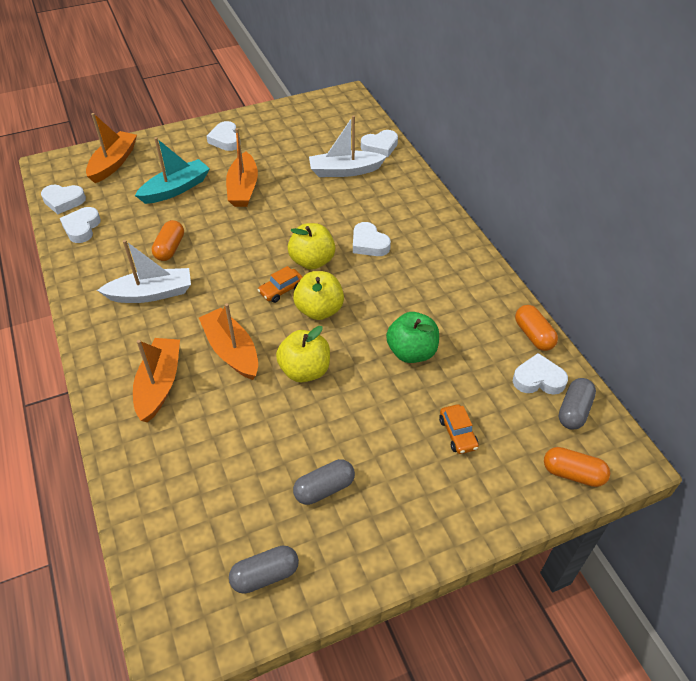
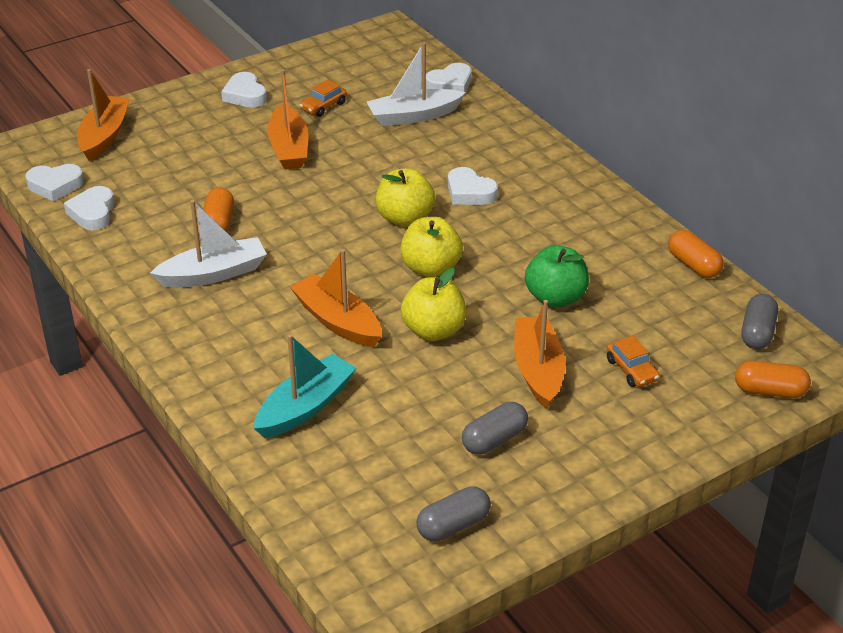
camera: 10 degrees left, 10 degrees down
orange boat [133,338,180,422] -> orange boat moved to [514,300,565,409]
turquoise boat [135,137,210,204] -> turquoise boat moved to [254,334,356,438]
orange car [258,266,303,303] -> orange car moved to [299,79,347,117]
white heart [513,353,568,395] -> none

